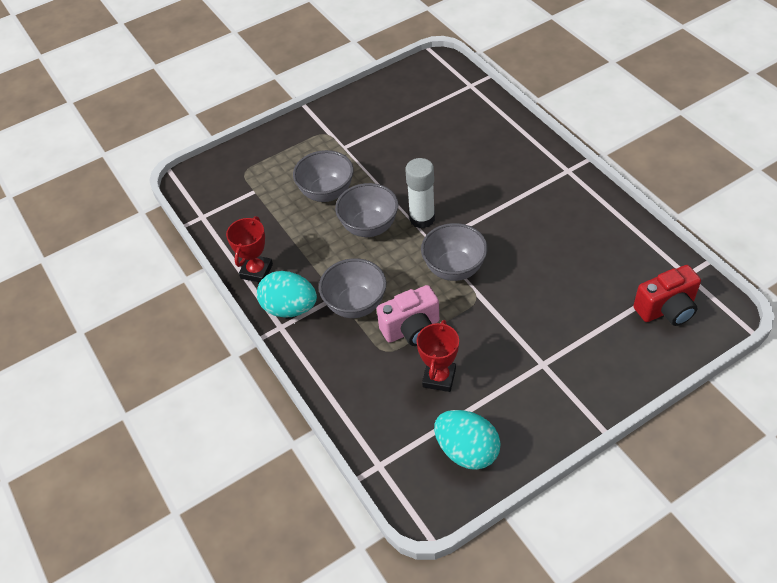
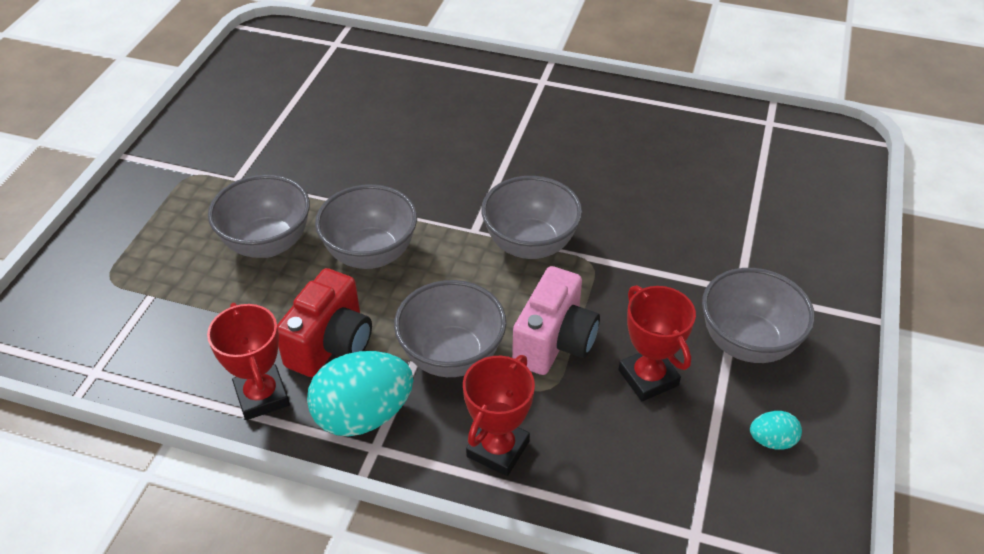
camera: 45 degrees left, 5 degrees down
white glue stick [405,158,435,228] -> none
turquoise egg [434,410,501,470] -> turquoise egg [750,411,802,449], size x0.48
red camera [633,265,701,326] -> red camera moved to [277,268,372,377]
none -> red trophy [463,355,535,476]
none -> grey bowl [702,268,815,363]

